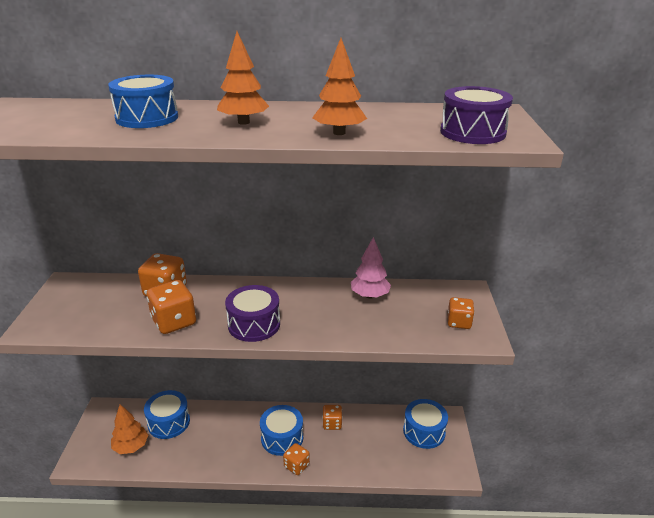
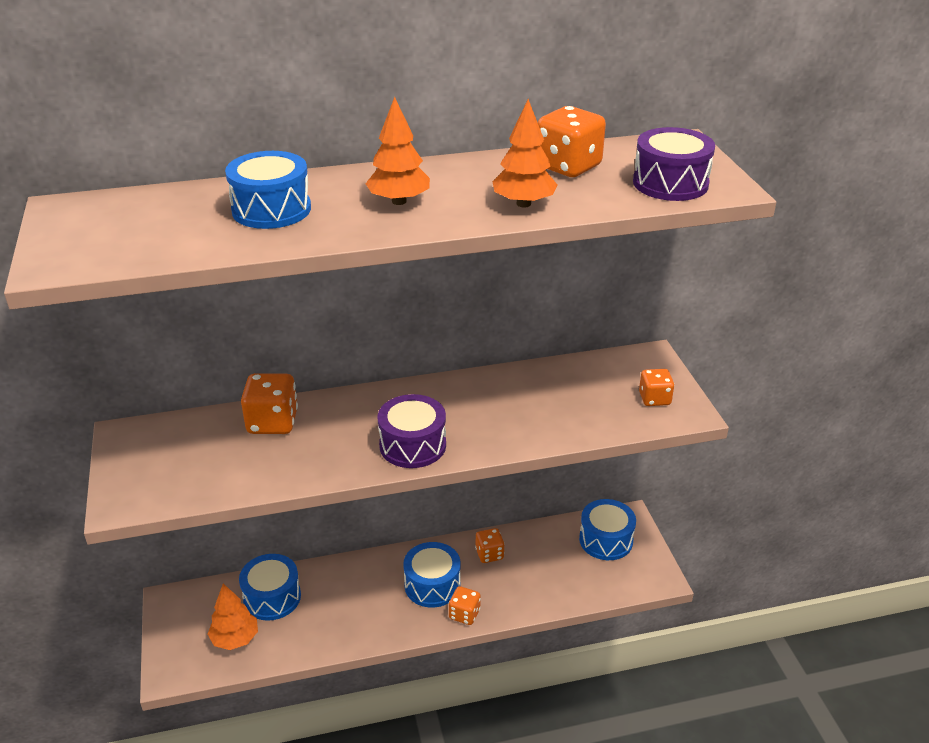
camera: 15 degrees left, 5 degrees up
orange dice [147,280,196,334] -> orange dice moved to [538,106,606,177]
pink tree [351,237,391,299] -> none

